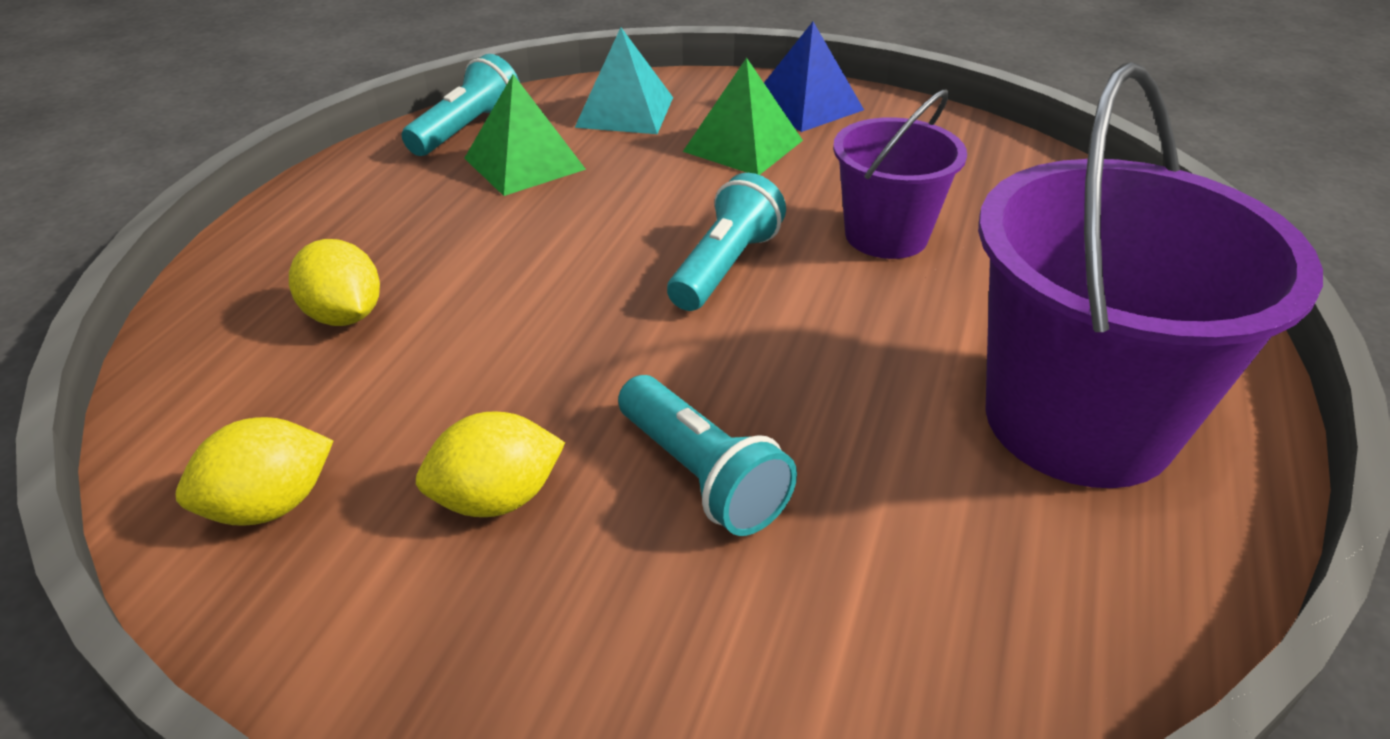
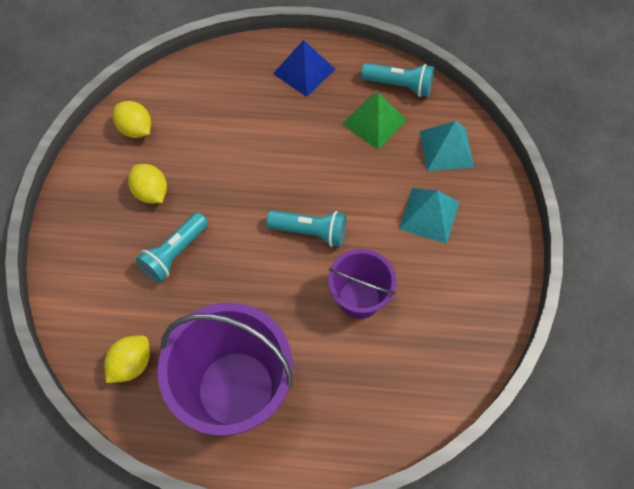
camera: 75 degrees right, 25 degrees up
yellow lemon [289,239,380,326] -> yellow lemon moved to [104,335,150,383]
green pyramid [683,58,803,175] -> turquoise pyramid [399,188,459,244]
blue pyramid [764,22,864,132] -> blue pyramid moved to [273,40,335,97]

